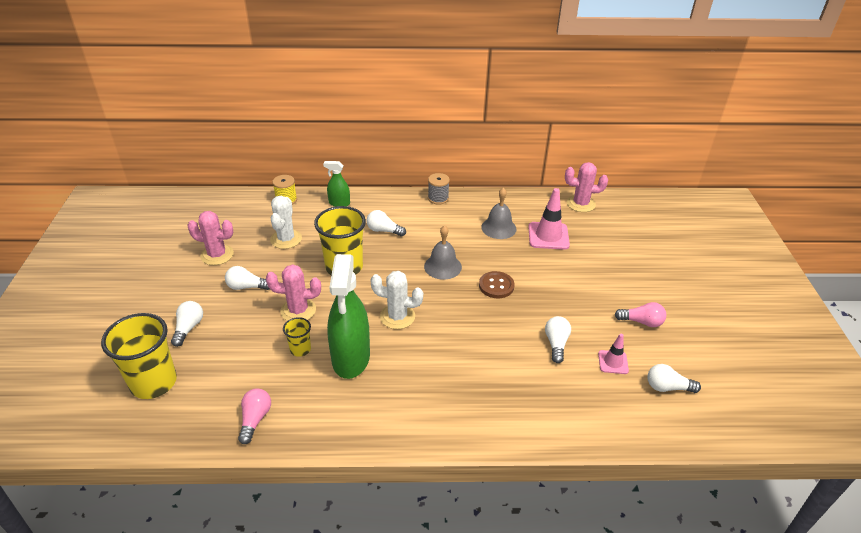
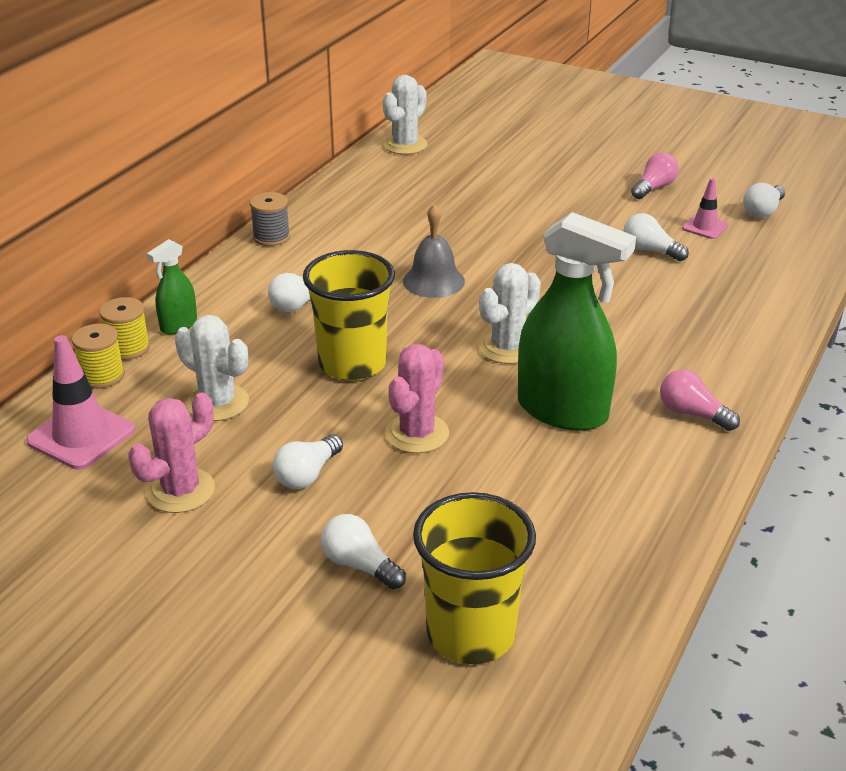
camera: 60 degrees left, 5 degrees down
pink light bulb [238,388,271,444] -> pink light bulb moved to [660,370,740,431]
yellow cup [283,317,311,357] -> none
brown button [479,271,515,298] -> none
grey bell [481,188,517,239] -> none
pink traffic cone [528,188,570,250] -> pink traffic cone moved to [26,335,135,469]
pink cactus [565,162,608,212] -> white cactus [383,75,428,154]
none -> yellow spool [100,297,150,360]

